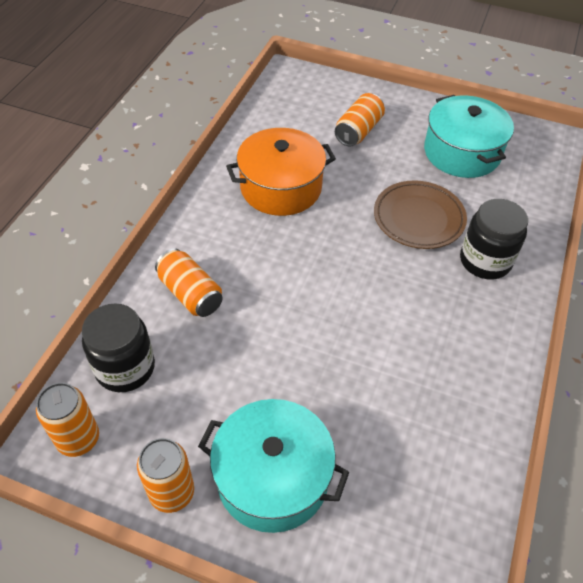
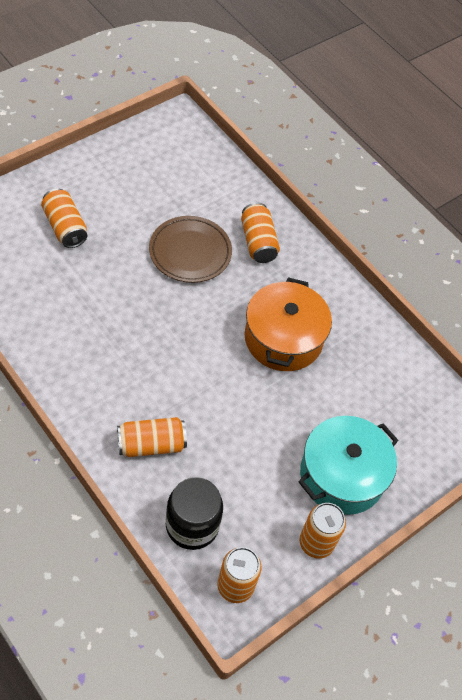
camera: 65 degrees left, 5 degrees up
orange pot [226,128,336,216] -> orange pot moved to [244,277,332,371]
turquoise pot [424,95,514,178] -> none
black jar [460,199,528,280] -> orange can [241,203,280,263]

